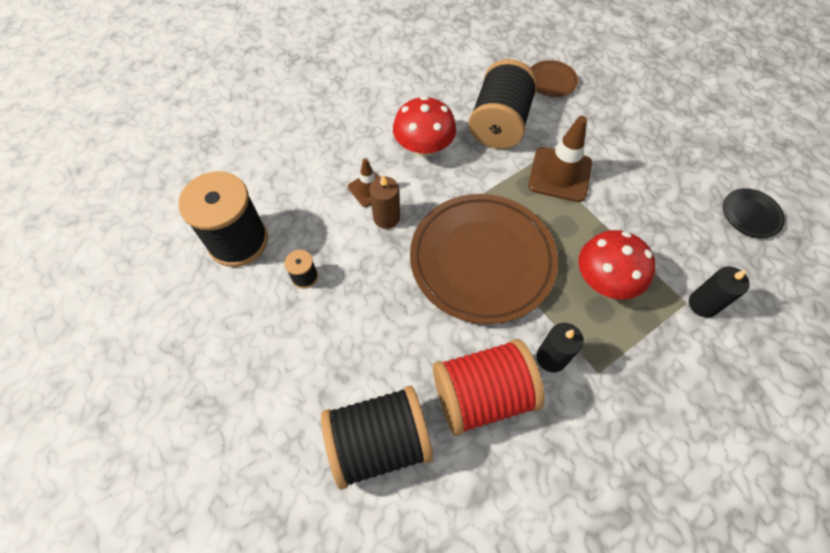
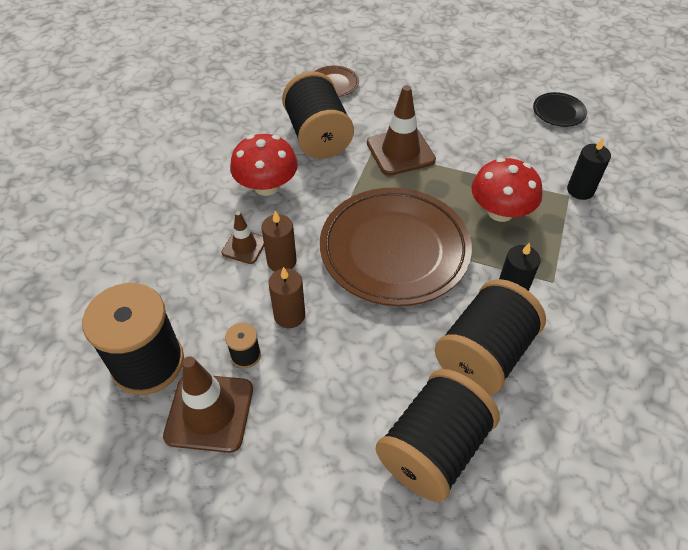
camera: 35 degrees left, 10 degrees down
red spool [433,339,545,436] -> black spool [435,279,546,395]
none -> brown traffic cone [163,356,253,453]
none -> brown candle [268,267,305,328]

